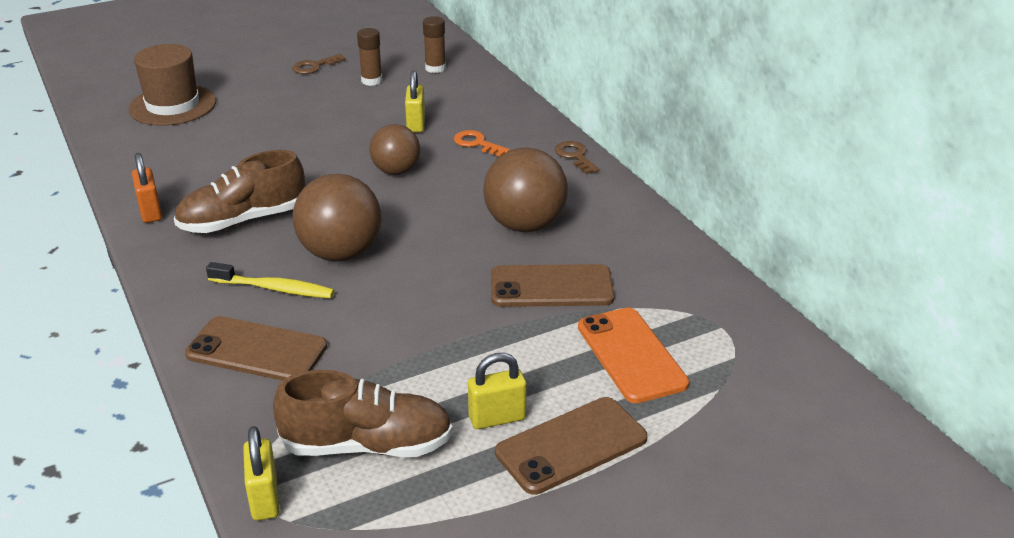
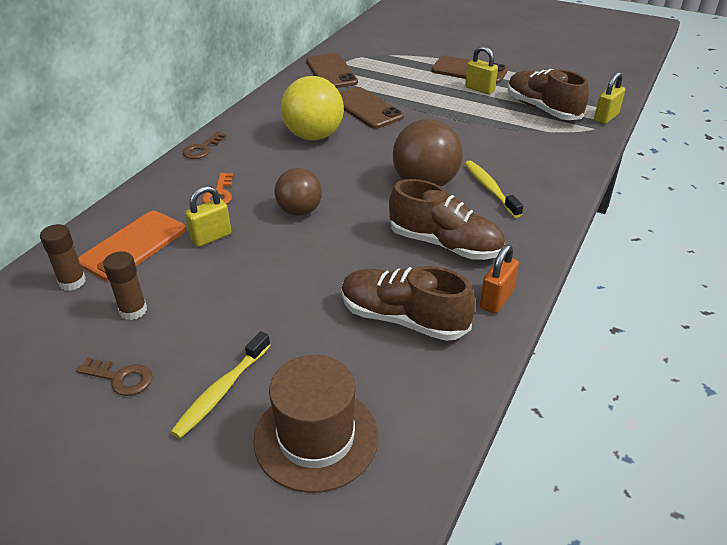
camera: 125 degrees left, 5 degrees up
brown phone [185,316,327,381] -> brown phone moved to [306,53,358,88]
brown ball [483,147,568,232] -> yellow ball [281,76,344,140]
orange phone [578,308,689,403] -> orange phone moved to [78,211,186,282]
none -> yellow toothbrush [171,331,271,439]
none -> brown shoe [341,266,475,341]

